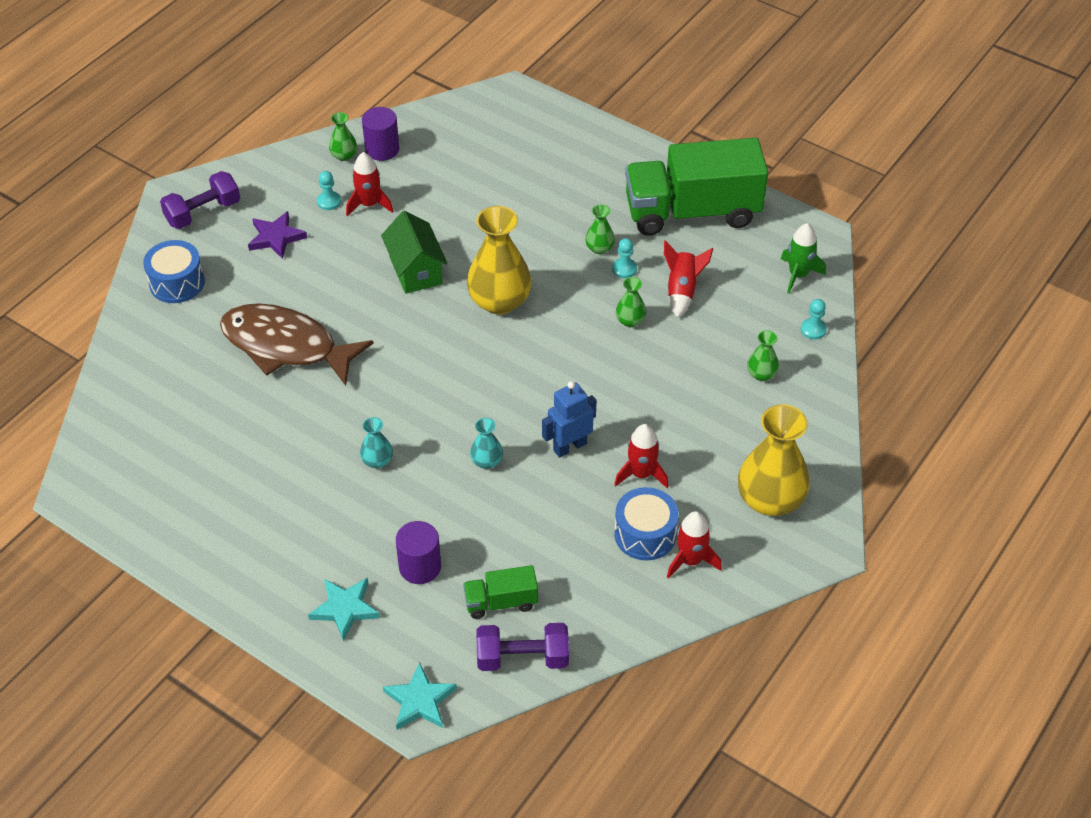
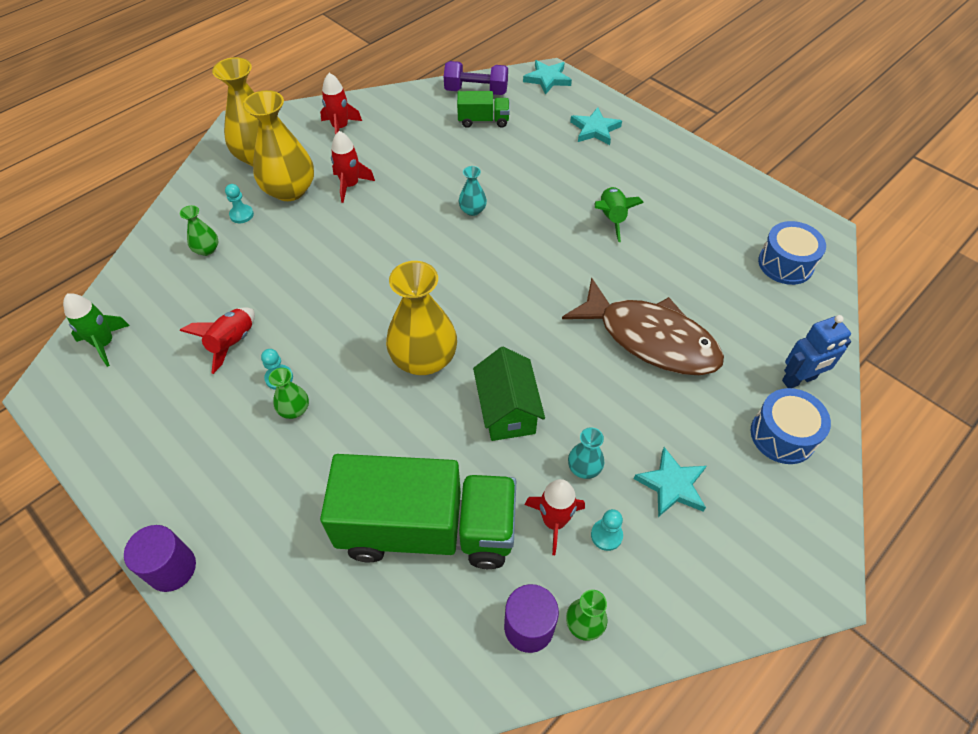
camera: 170 degrees left, 5 degrees up
purple dumbbell [160,171,240,229] -> none
purple star [248,211,307,259] -> turquoise star [634,447,706,517]
turquoise vase [360,417,393,468] -> turquoise vase moved to [568,427,604,479]
purple cylinder [396,521,441,584] -> purple cylinder moved to [124,525,196,592]
blue robot [542,381,597,458] -> blue robot moved to [782,315,851,388]
blue drum [614,487,679,560] -> blue drum moved to [758,221,826,285]
green vase [616,277,646,327] -> none
green truck [625,138,768,236] -> green truck moved to [320,454,516,569]
turquoise pawn [801,299,827,340] -> turquoise pawn moved to [225,184,254,223]
none -> yellow vase [243,90,314,201]
none -> green rocket [595,187,644,242]

